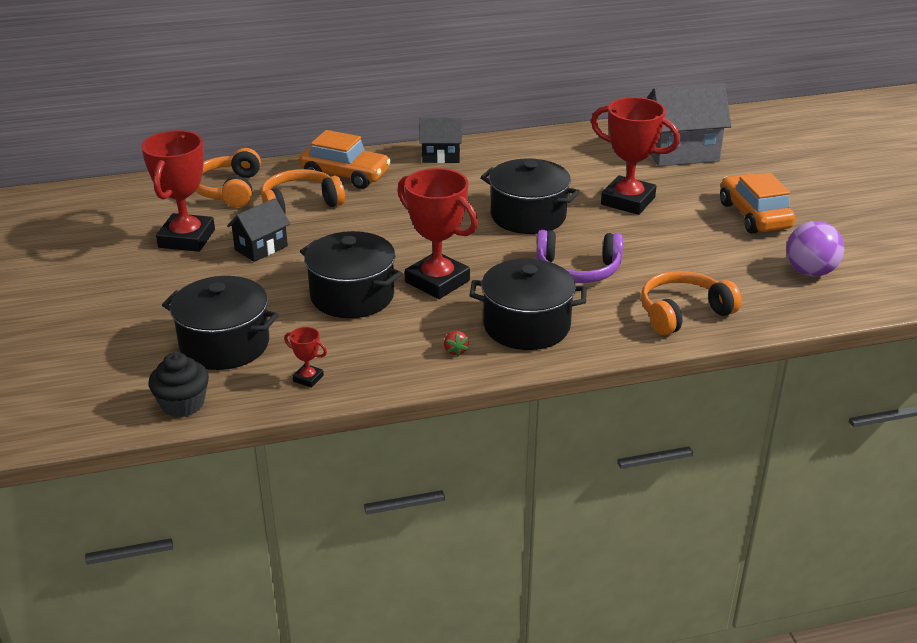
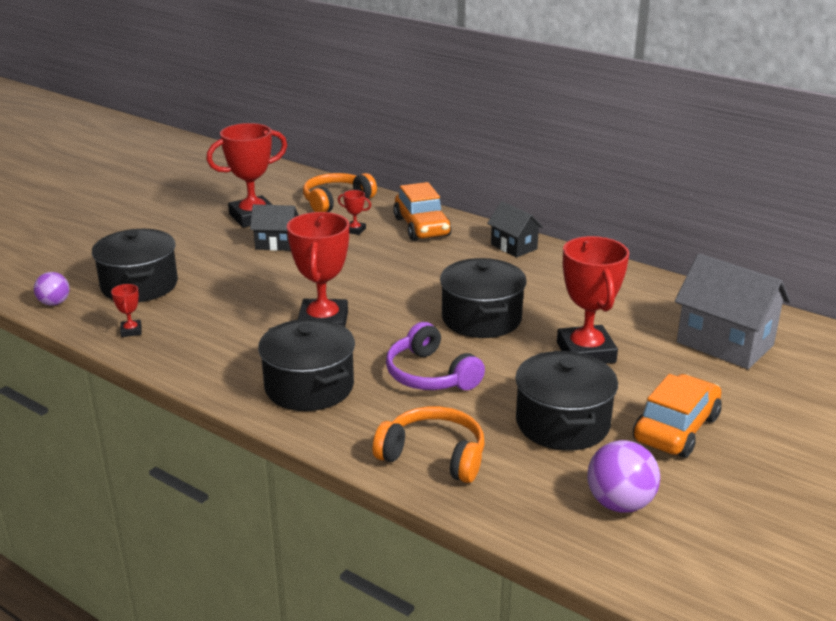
camera: 50 degrees right, 5 degrees down
black cupcake [149,352,209,418] -> purple ball [34,272,70,306]
orange headphones [261,169,345,213] -> red trophy [338,190,371,235]
black pot [300,231,403,318] -> black pot moved to [515,351,618,451]
red strawberry [444,331,469,356] -> none

